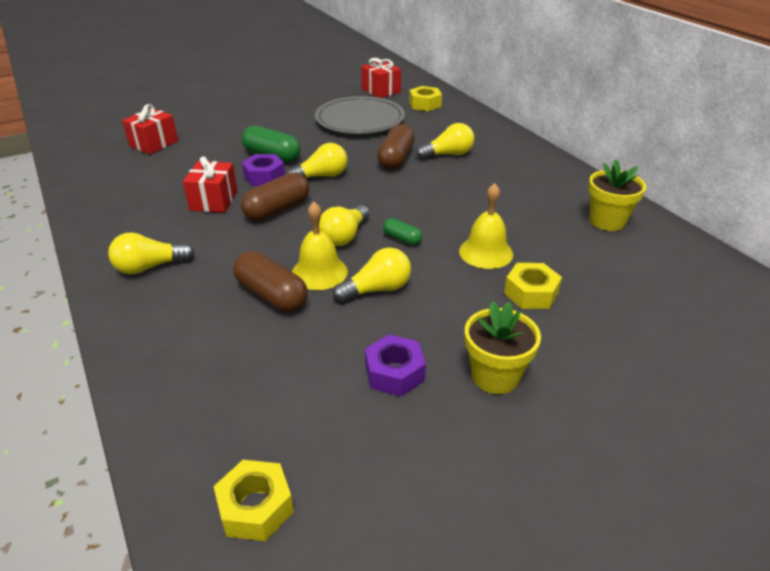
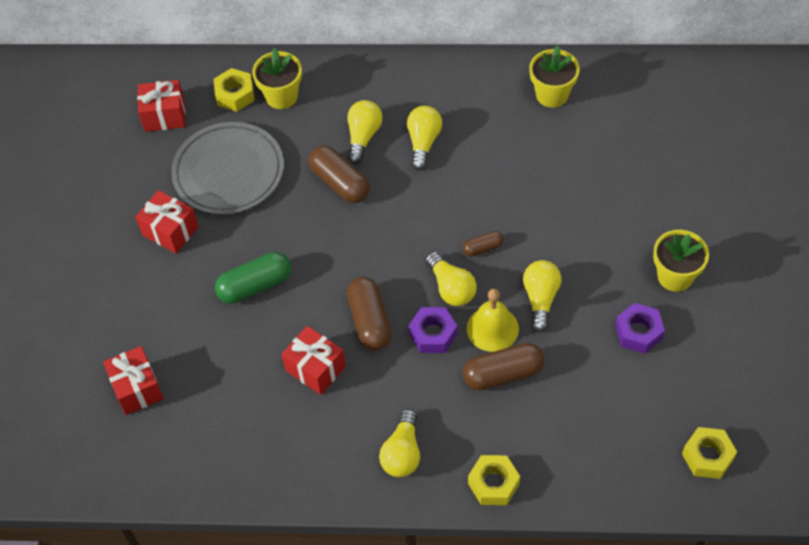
camera: 55 degrees left, 20 degrees up
purple nut [242,154,285,186] -> purple nut moved to [408,307,457,353]
yellow light bulb [286,143,347,178] -> yellow light bulb moved to [407,106,442,171]
green capsule [383,218,422,245] -> brown capsule [463,231,504,257]
yellow bell [459,183,513,269] -> none
yellow nut [504,263,562,309] -> yellow nut moved to [468,455,520,505]
none -> red gift [136,190,199,254]
none -> yellow flower pot [252,48,302,109]

